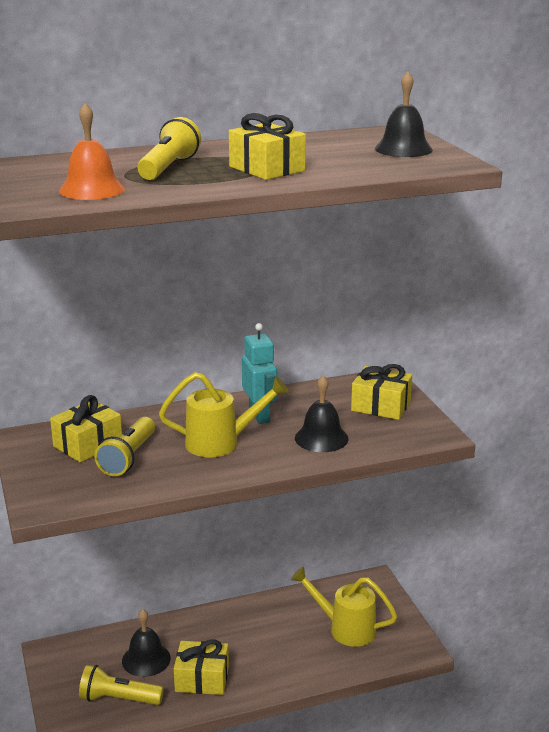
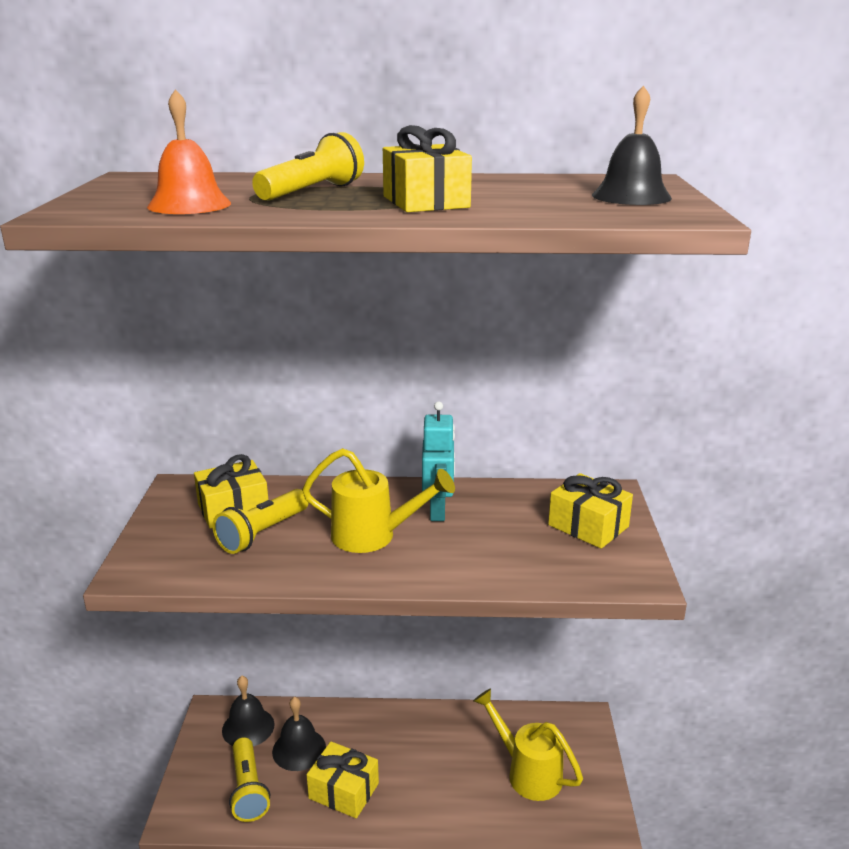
camera: 20 degrees right, 0 degrees up
yellow flashlight [79,665,164,705] -> yellow flashlight turned 135 degrees counterclockwise [229,737,270,822]
black bell [295,375,349,452] -> black bell moved to [222,676,274,746]

